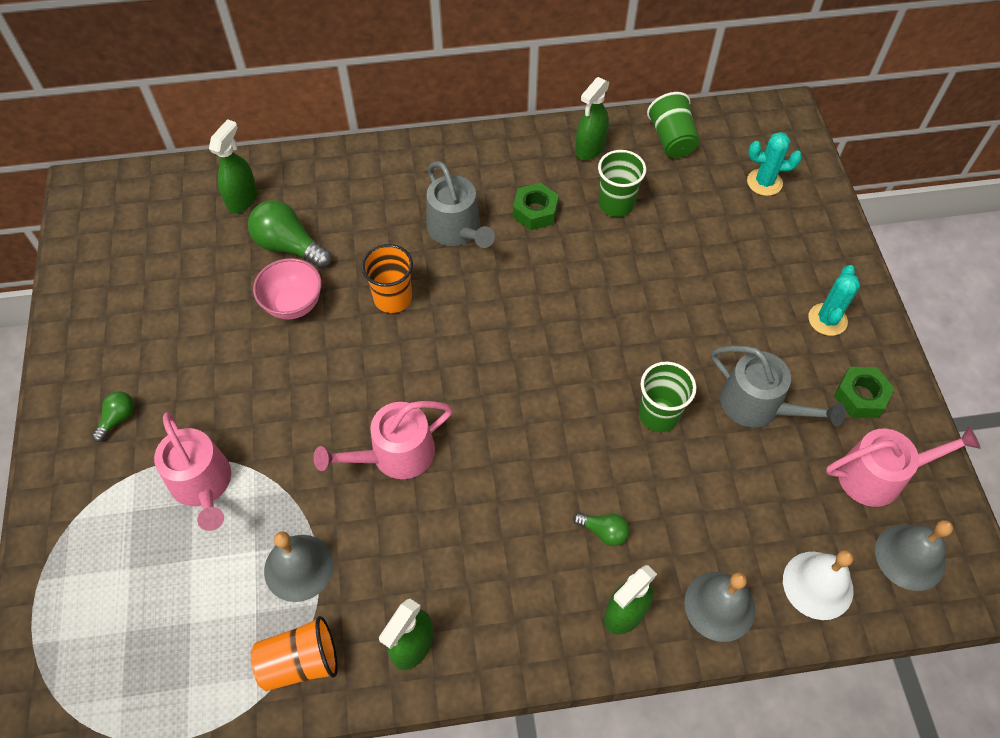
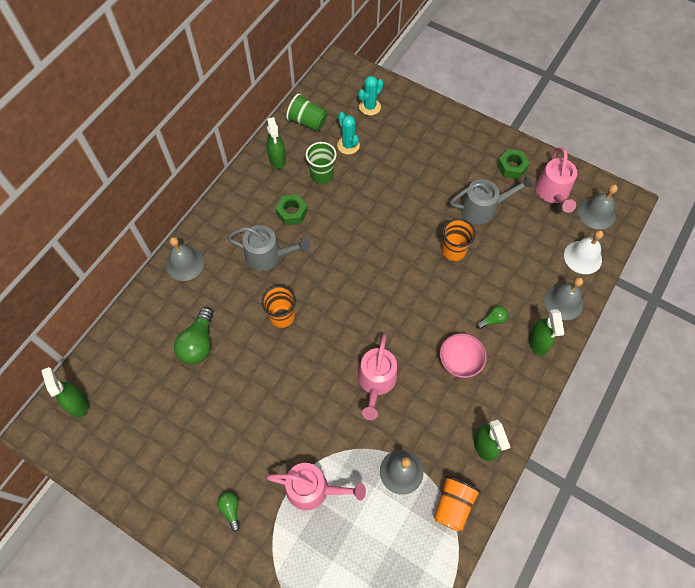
camera: 50 degrees left, 5 degrees up
green spray bottle [209,119,257,213] -> green spray bottle moved to [41,367,88,417]
green light bulb [248,200,332,268] -> green light bulb turned 60 degrees counterclockwise [174,307,213,364]
pink bowl [253,258,322,320] -> pink bowl moved to [440,333,487,378]
green cup [639,362,696,432] -> orange cup [442,219,476,261]
turquoise cactus [808,265,860,336] -> turquoise cactus moved to [337,112,360,155]
pink watering can [826,426,981,507] -> pink watering can turned 150 degrees clockwise [535,148,577,213]
none -> grey bell [166,237,204,281]

